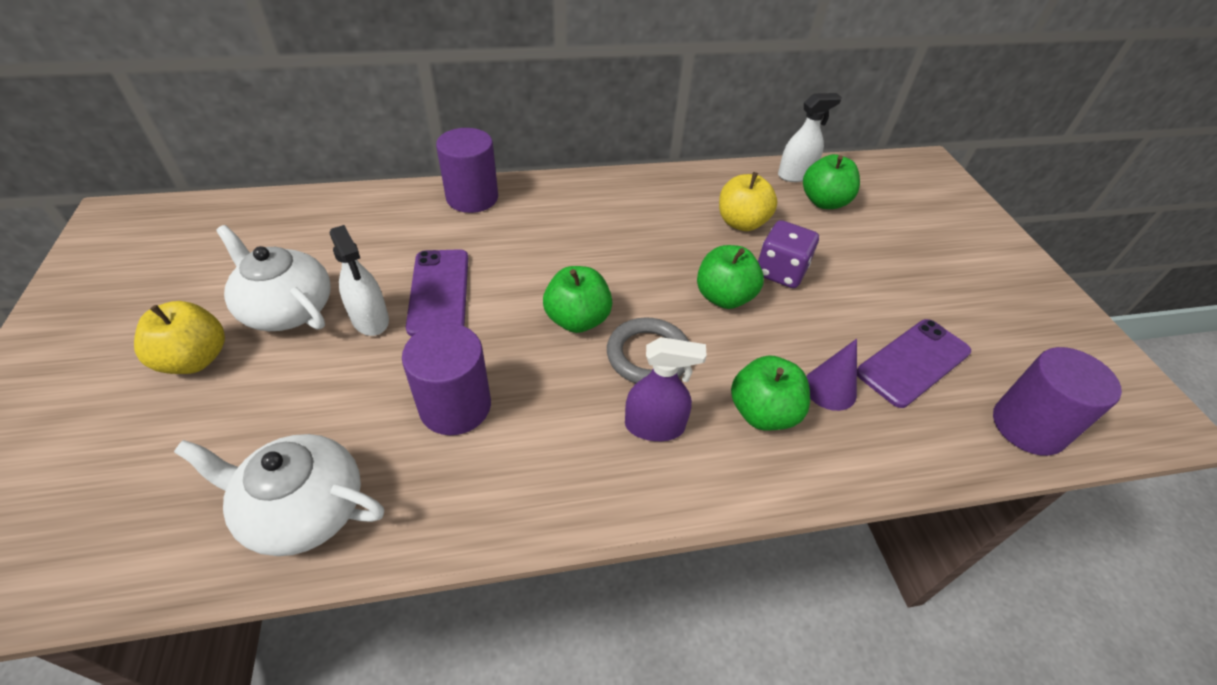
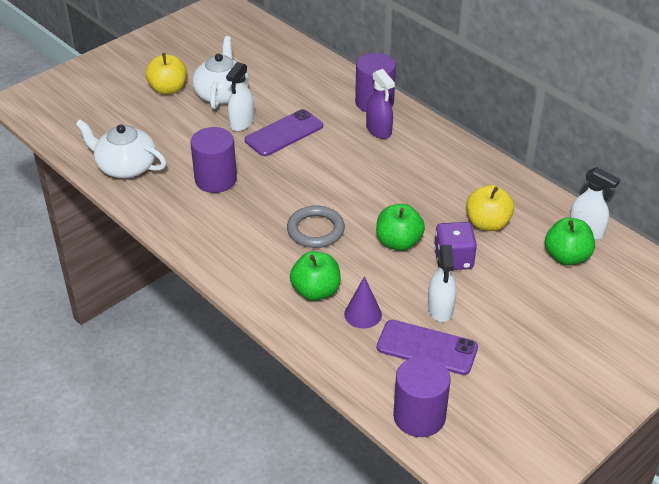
camera: 60 degrees right, 5 degrees down
white teapot [174,434,384,556] -> white teapot turned 45 degrees counterclockwise [76,120,166,179]
green apple [543,266,613,333] -> none
purple spray bottle [625,337,707,441] -> purple spray bottle moved to [366,69,395,139]
none -> white spray bottle [428,245,456,322]

